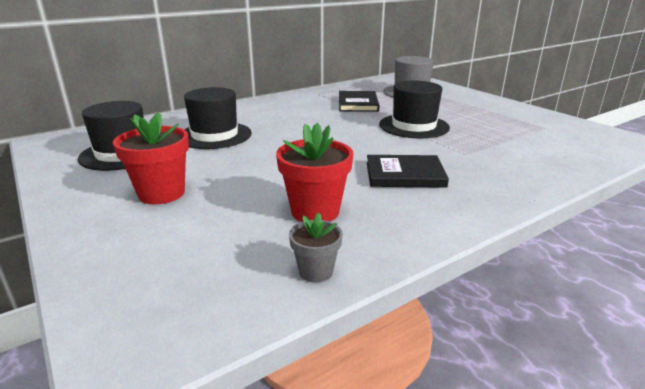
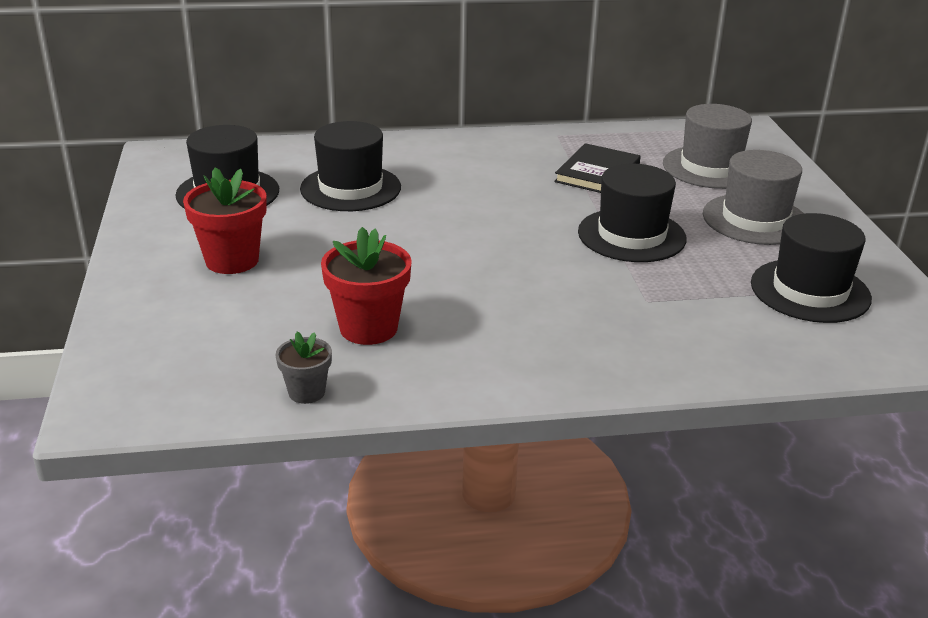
camera: 25 degrees right, 5 degrees up
black book [367,155,449,188] -> none
none -> grey hat [703,150,804,245]
none -> black hat [751,213,872,323]

